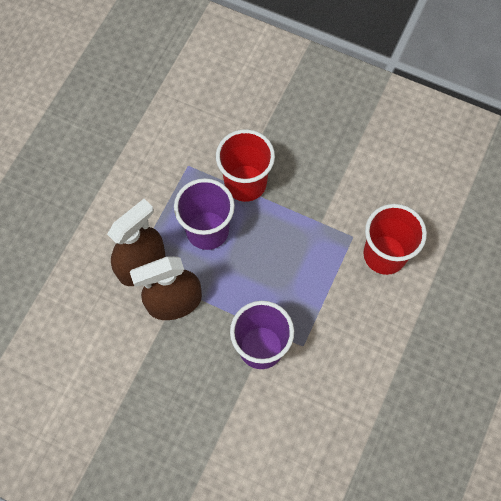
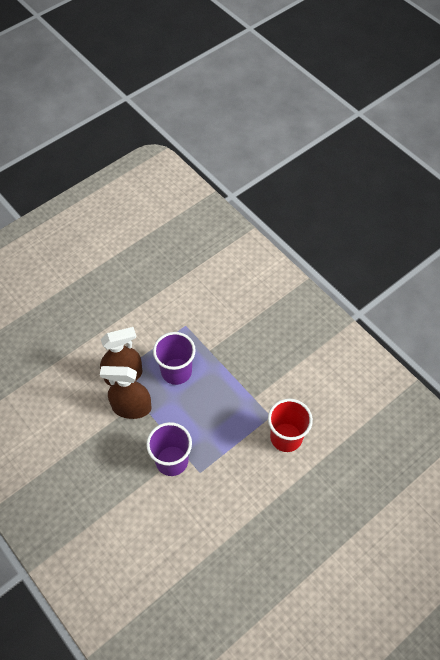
camera: 25 degrees right, 10 degrees down
red cup [216,129,275,202] -> none

